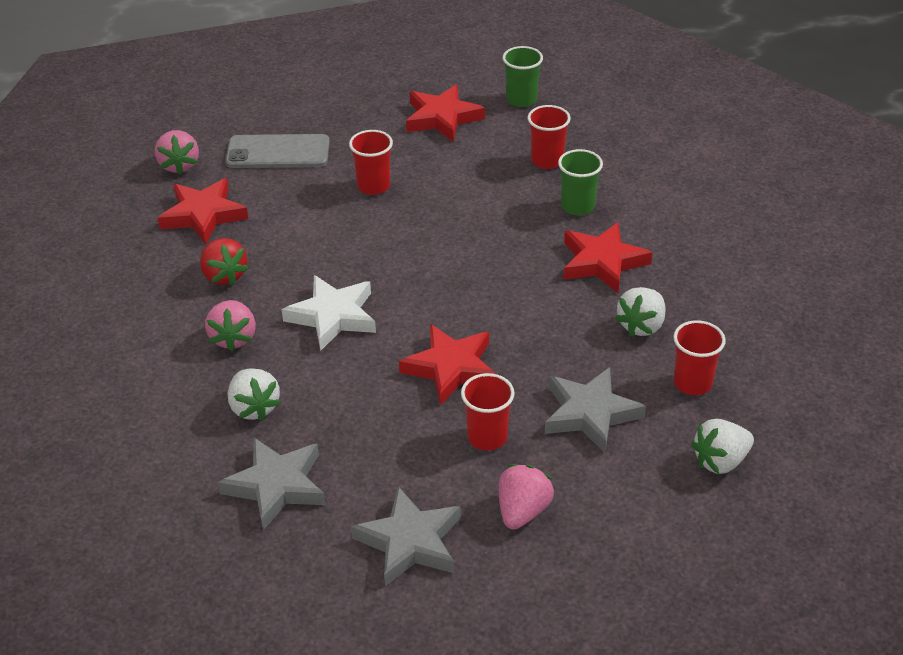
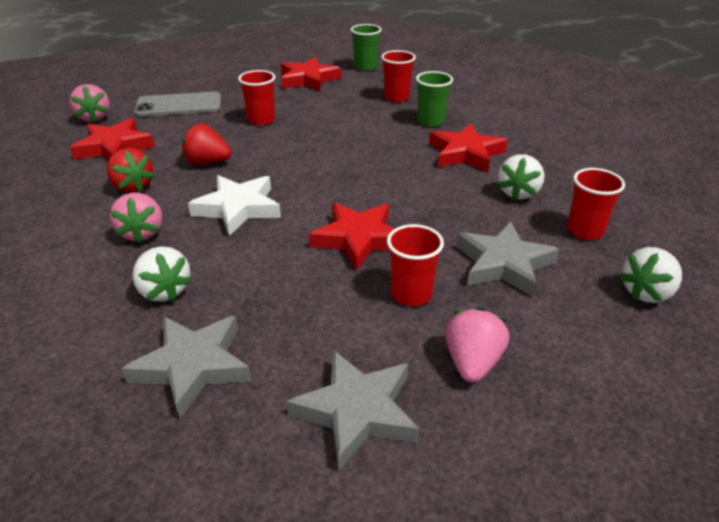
camera: 10 degrees left, 5 degrees down
none -> red strawberry [182,123,231,165]

